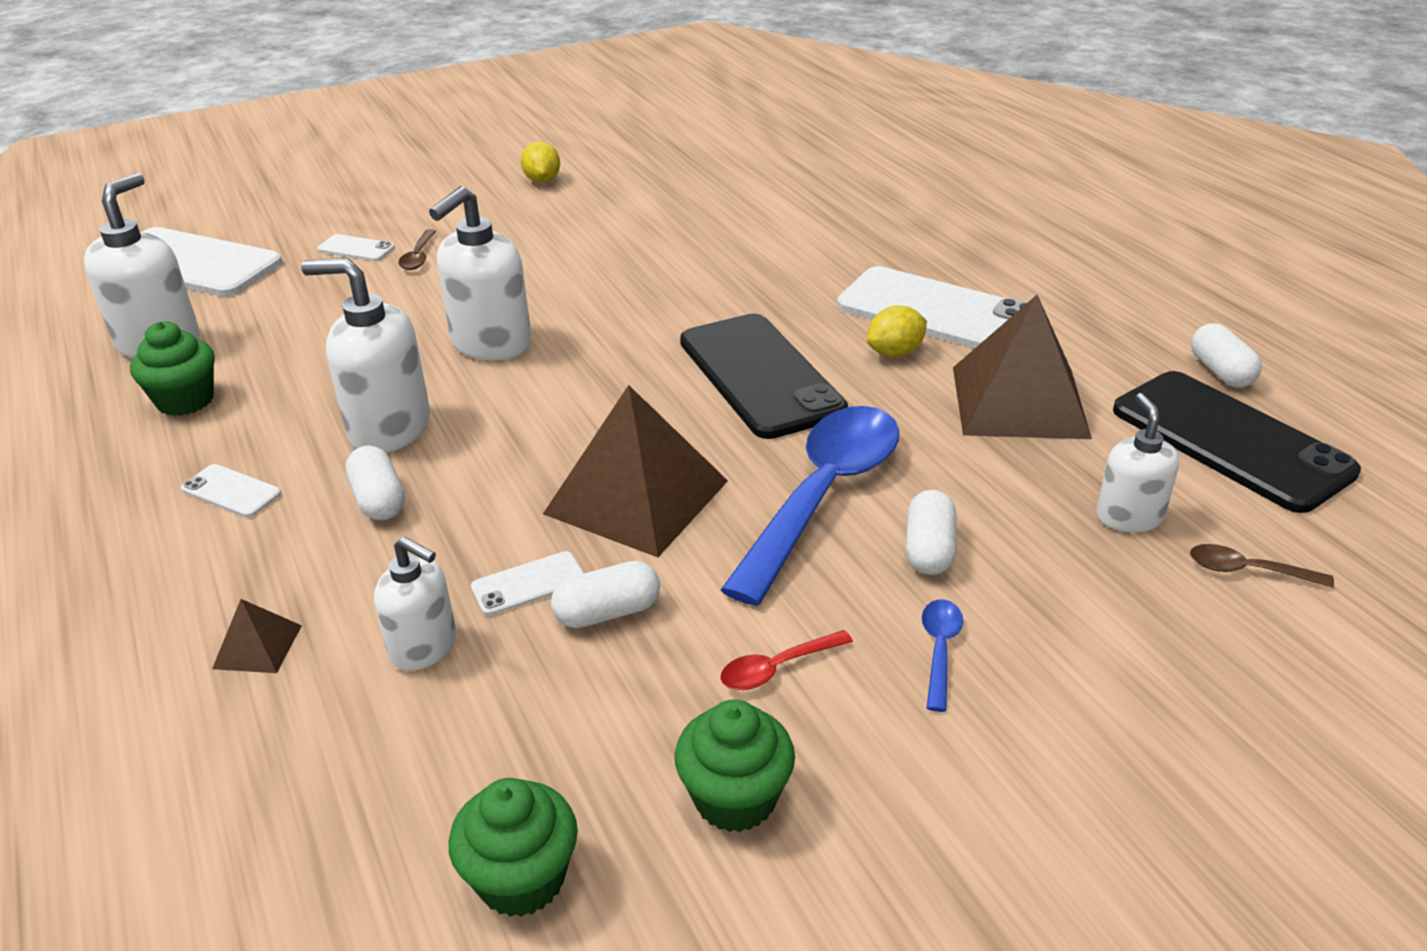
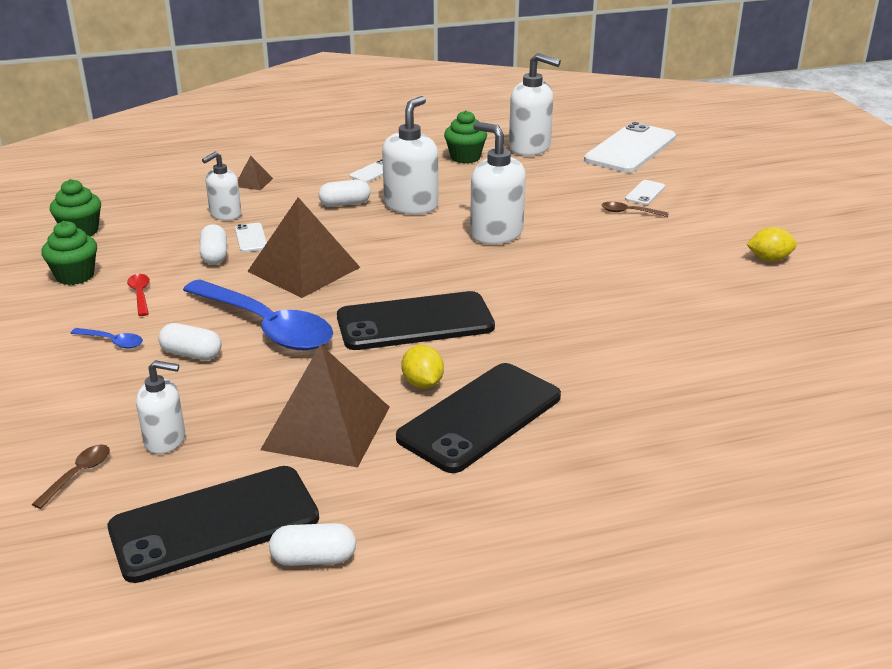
camera: 100 degrees right, 5 degrees down
white phone [837,266,1027,348] -> black phone [396,363,561,473]

